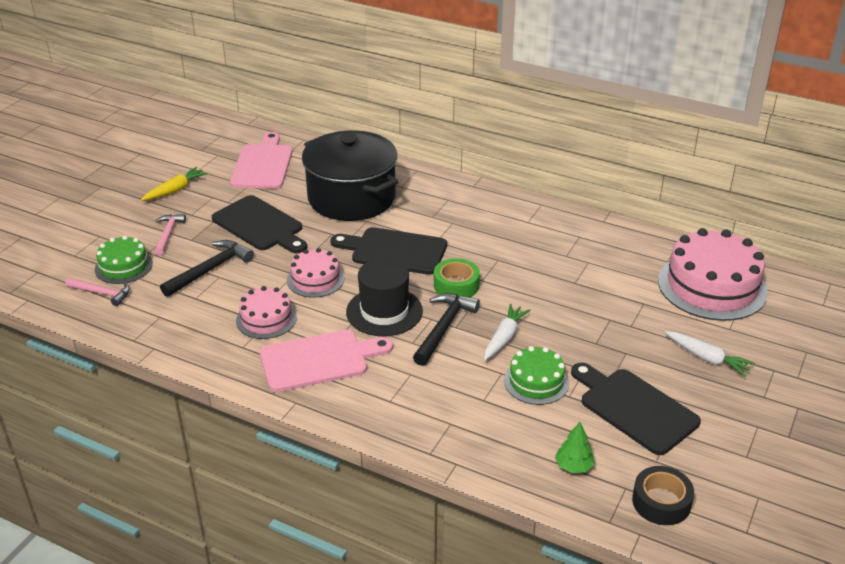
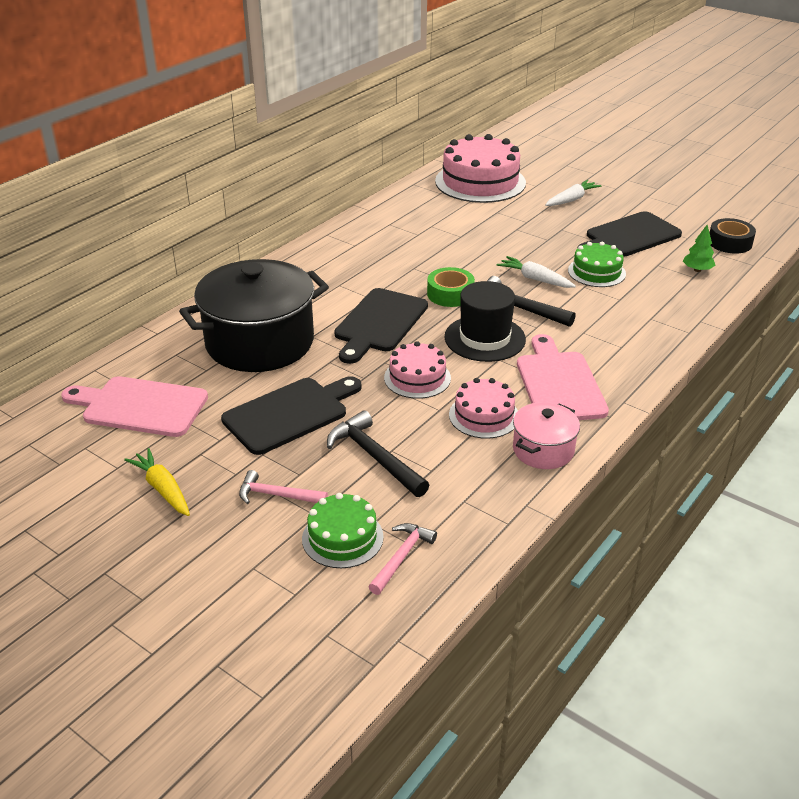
camera: 80 degrees left, 0 degrees up
none -> pink pot [513,402,580,469]

